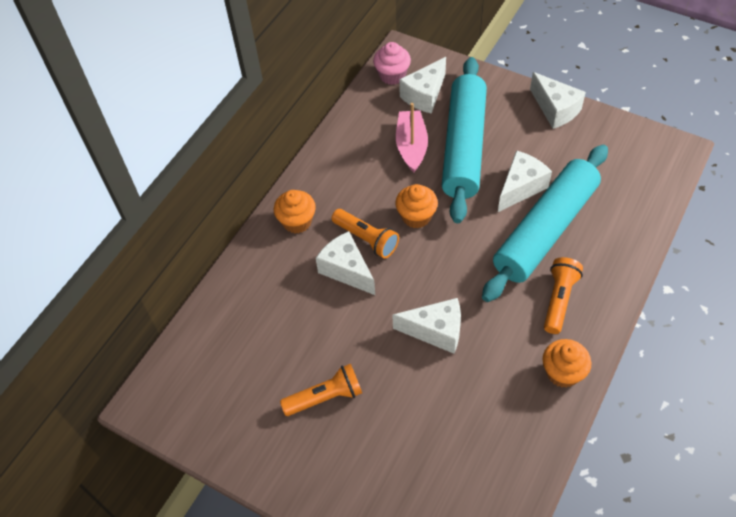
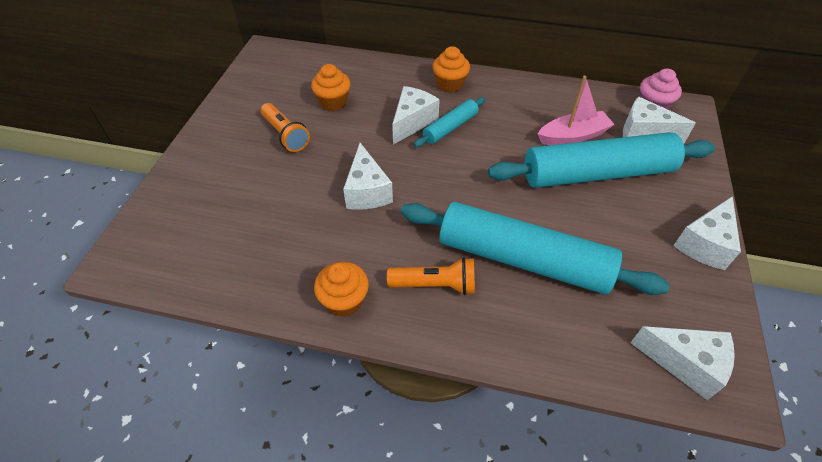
camera: 70 degrees right, 5 degrees down
orange flashlight [331,209,399,258] -> turquoise rolling pin [414,97,486,147]
orange cupcake [395,184,438,229] -> orange cupcake moved to [311,64,350,111]
white cheese [498,150,552,212] -> white cheese moved to [631,326,735,400]

